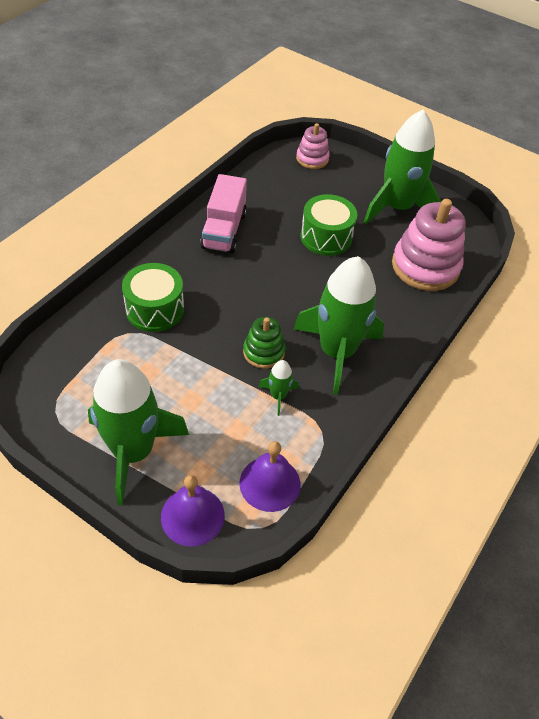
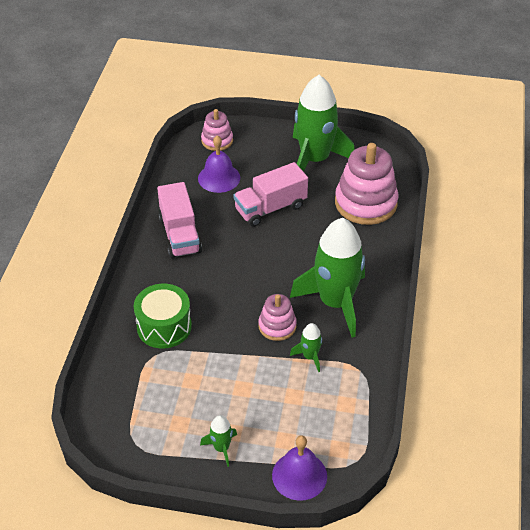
camera: 20 degrees left, 5 degrees down
green rocket [88,359,189,506] -> green rocket [200,415,237,467], size x0.42
purple bell [239,441,300,512] -> purple bell moved to [198,135,240,193]
green stacking toy [243,317,286,369] -> pink stacking toy [258,294,297,341]
green drum [301,194,357,256] -> pink truck [234,162,308,227]

